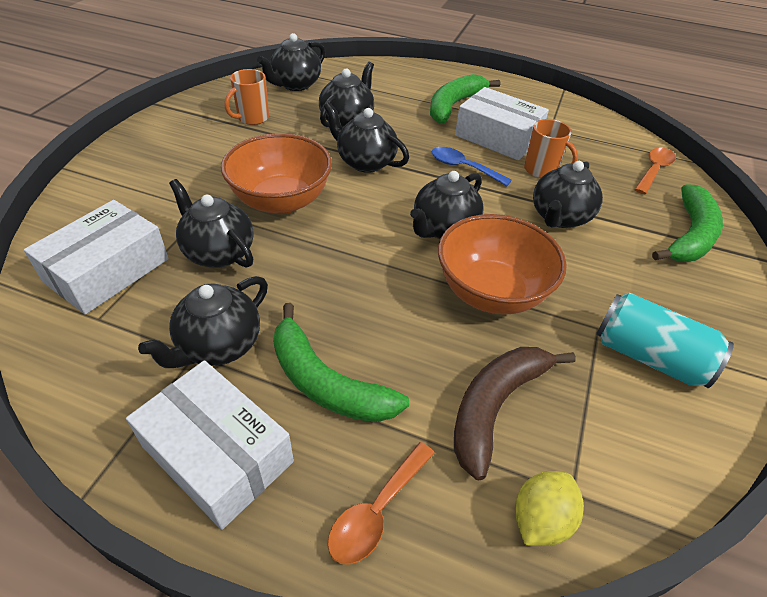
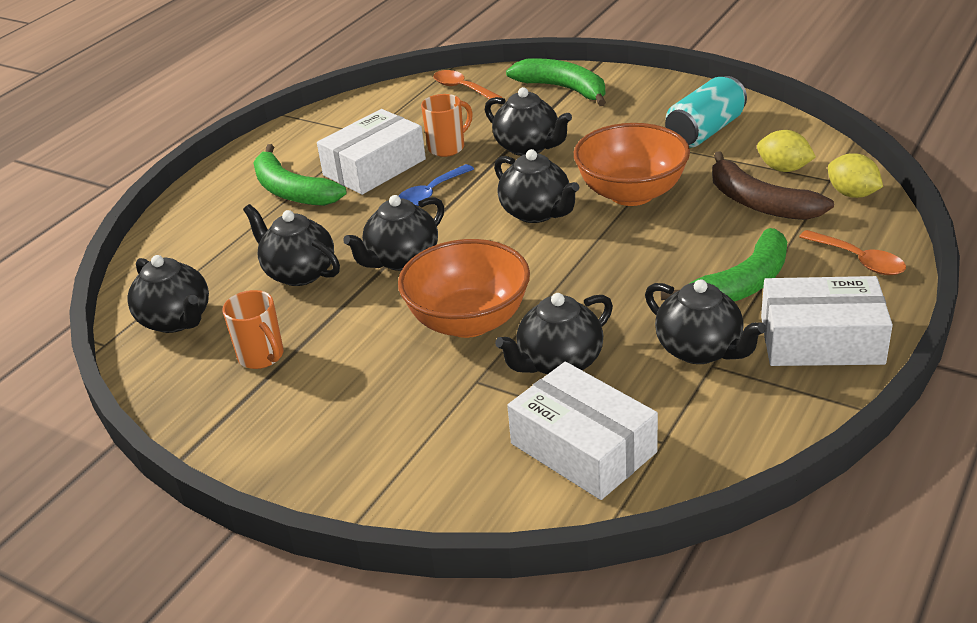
camera: 75 degrees left, 10 degrees down
white box [126,360,294,530] -> white box turned 45 degrees clockwise [761,276,893,366]
none -> yellow lemon [757,130,816,172]

